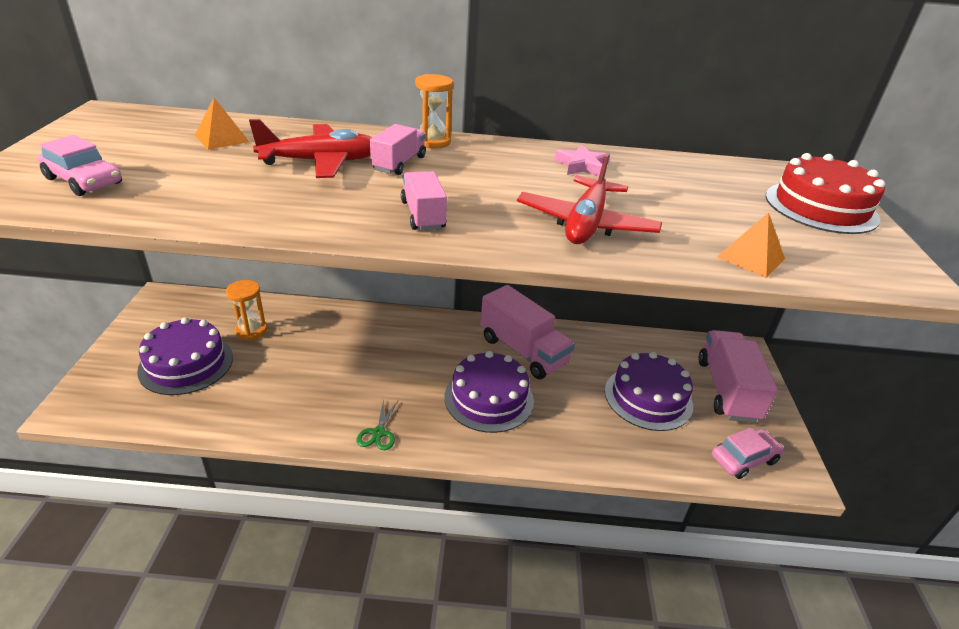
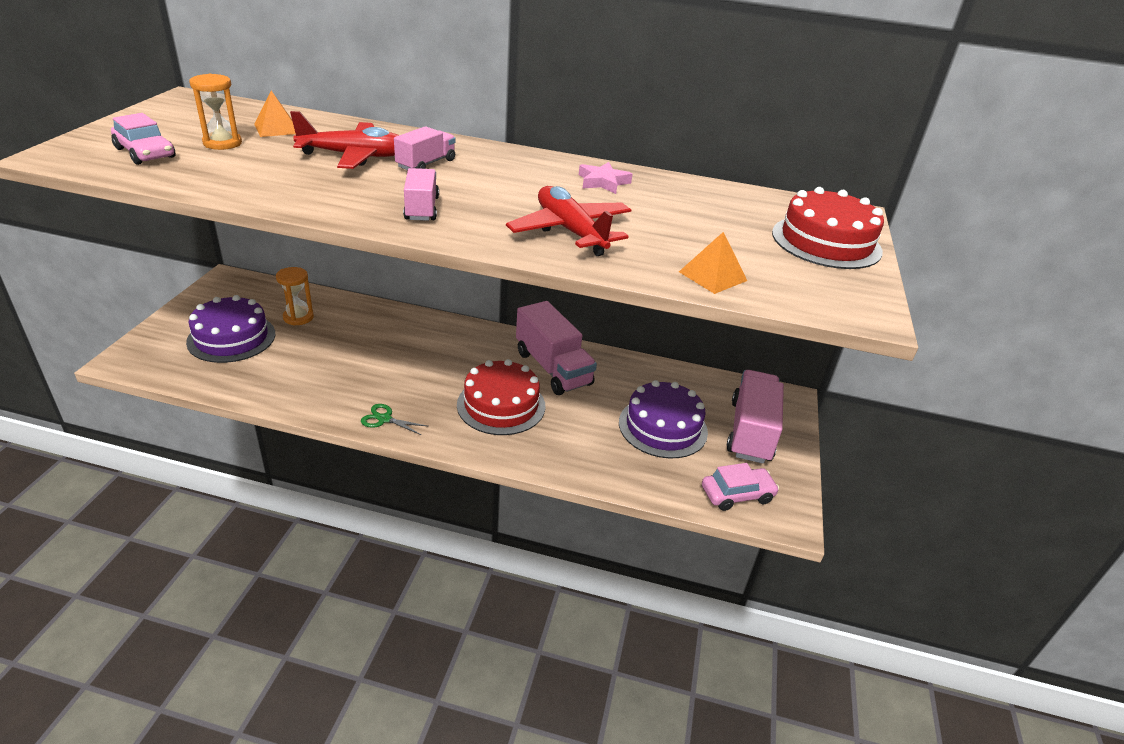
camera: 10 degrees right, 0 degrees up
green scissors [357,399,398,450] -> green scissors turned 90 degrees clockwise [361,404,427,435]
orange hourglass [415,74,453,149] -> orange hourglass moved to [189,74,242,150]
purple cake [445,351,534,433] -> red cake [457,359,545,435]
red plane [517,152,662,244] -> red plane turned 120 degrees clockwise [506,186,631,256]

